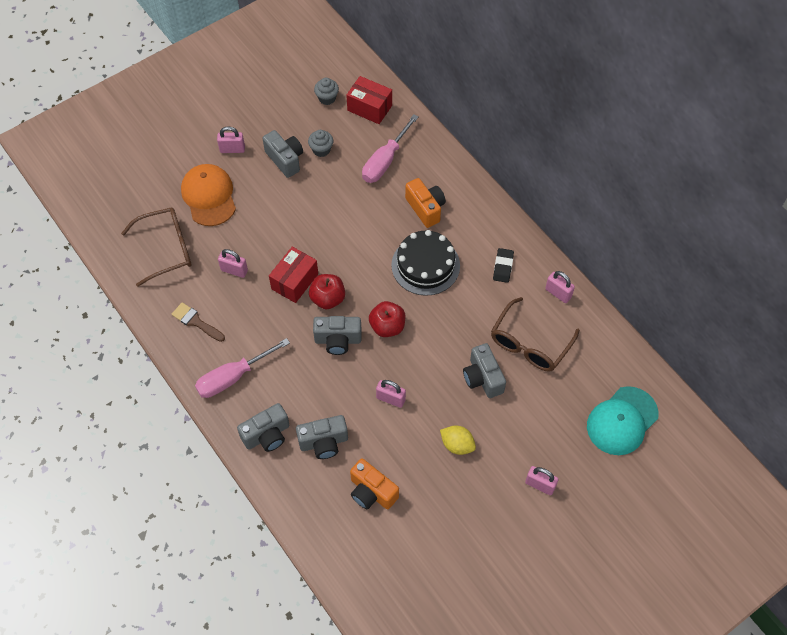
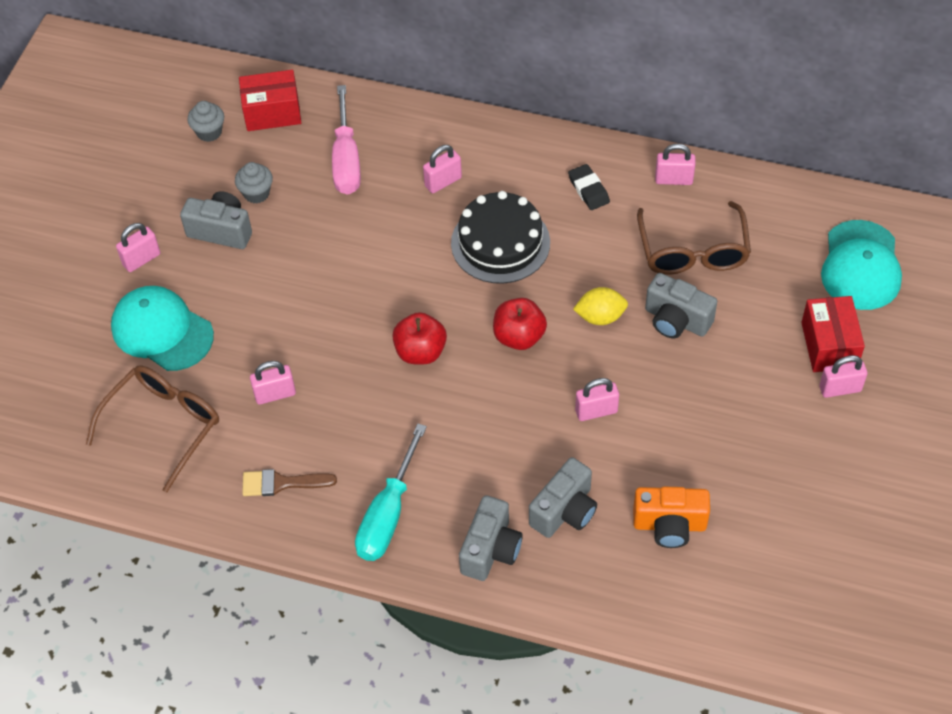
camera: 35 degrees left, 5 degrees down
orange cap [181,164,236,226] -> turquoise cap [111,286,214,371]
pink screwdriver [195,338,290,398] -> turquoise screwdriver [355,424,427,561]
red box [269,247,318,303] -> red box moved to [801,296,865,372]
grey camera [313,316,362,355] -> none
orange camera [405,178,446,228] -> pink padlock [423,145,462,193]
yellow lemon [440,426,476,455] -> yellow lemon moved to [573,287,628,325]

